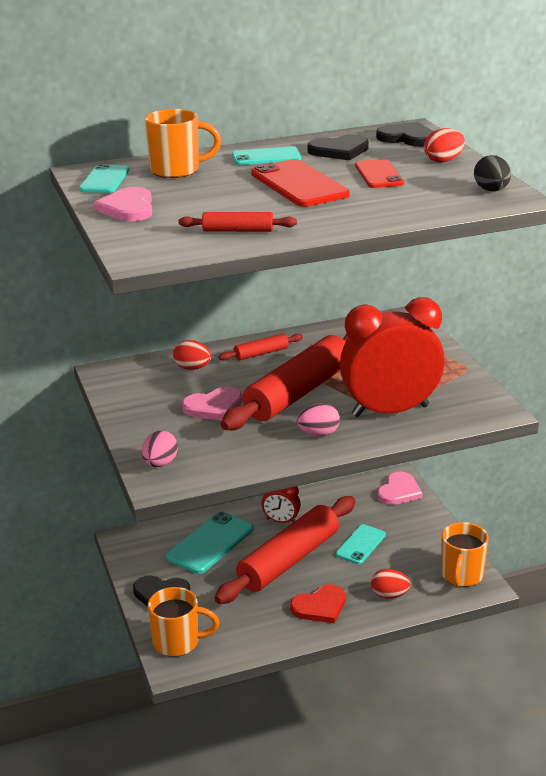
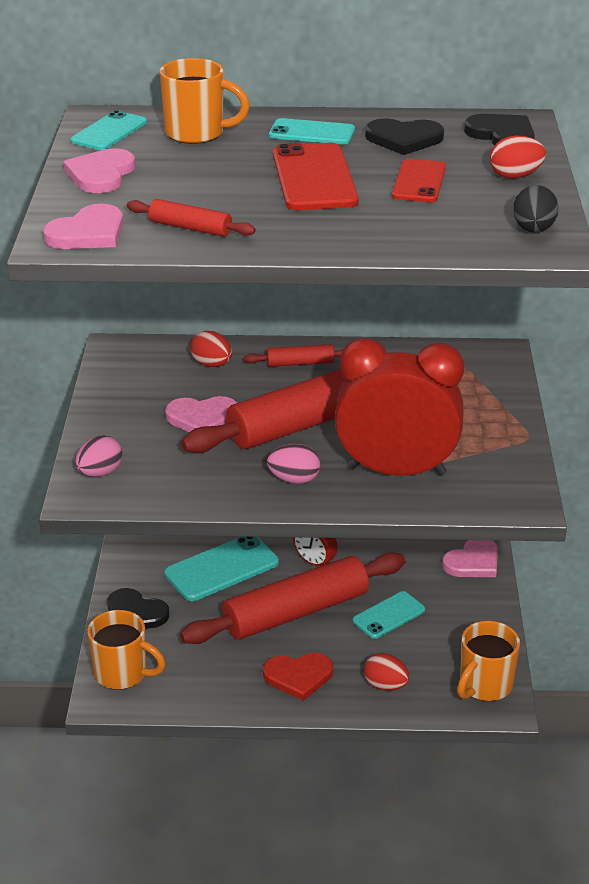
camera: 20 degrees right, 5 degrees up
none -> pink heart [43,203,123,249]

